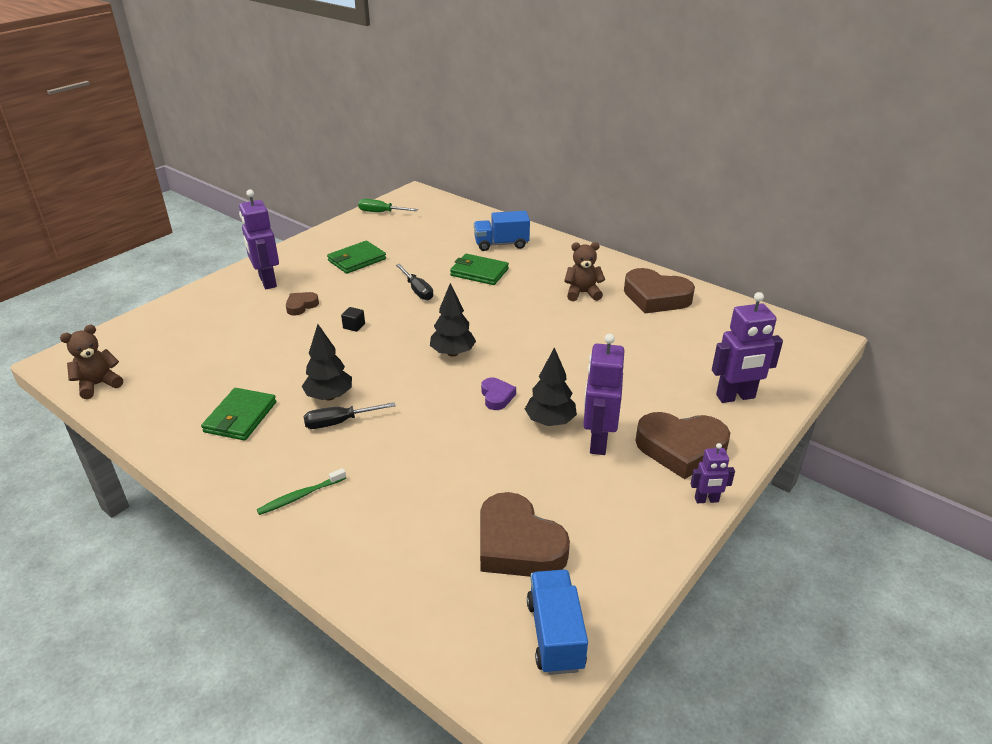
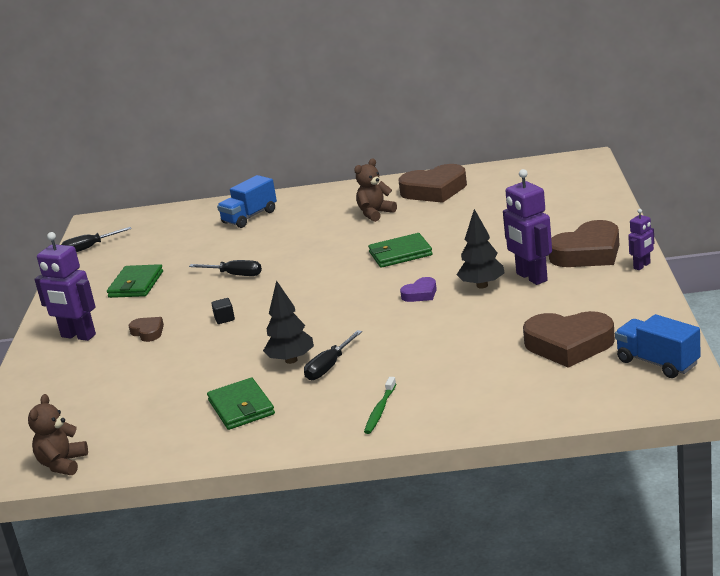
camera: 35 degrees left, 10 degrees down
brown heart [286,292,319,316] -> brown heart turned 135 degrees clockwise [129,317,164,342]
green screwdriver [358,199,418,212] -> black screwdriver [61,227,132,252]
black tree [430,283,476,357] -> none
green wallet [450,254,509,285] -> green wallet moved to [368,233,433,268]
purple heart [481,378,516,410] -> purple heart turned 105 degrees clockwise [400,277,437,302]
purple robot [712,292,783,403] -> none

